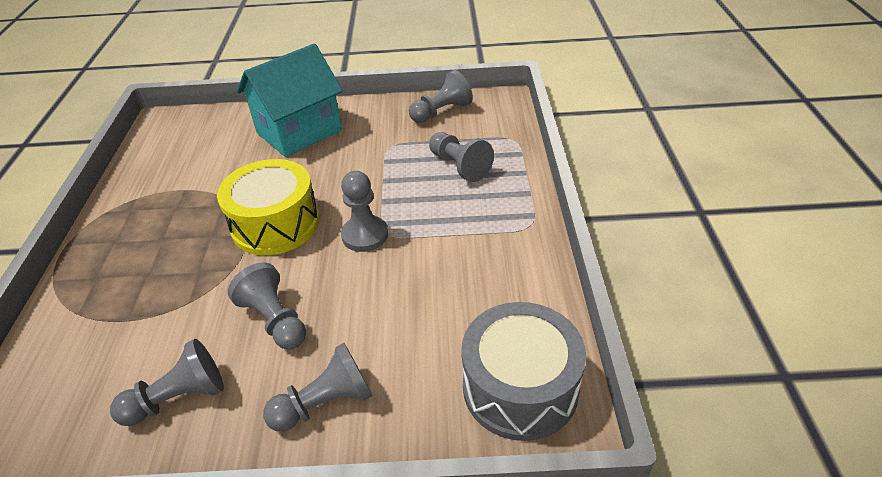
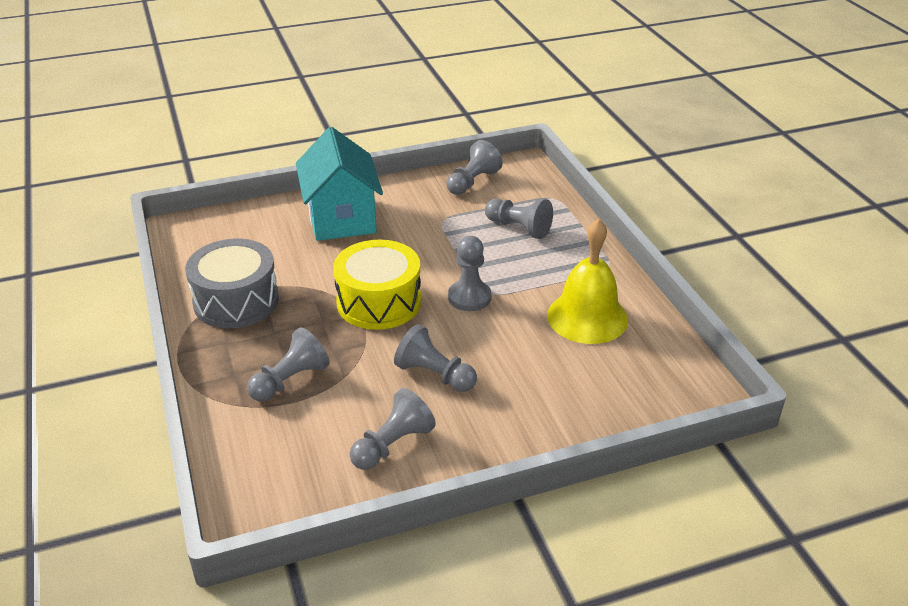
camera: 20 degrees left, 5 degrees down
turquoise house [237,43,343,157] -> turquoise house turned 45 degrees counterclockwise [296,127,383,241]
grey pawn [263,343,373,432] -> grey pawn moved to [247,327,330,401]
grey drum [461,302,586,441] -> grey drum moved to [185,239,279,328]
none -> yellow bell [547,218,628,344]

